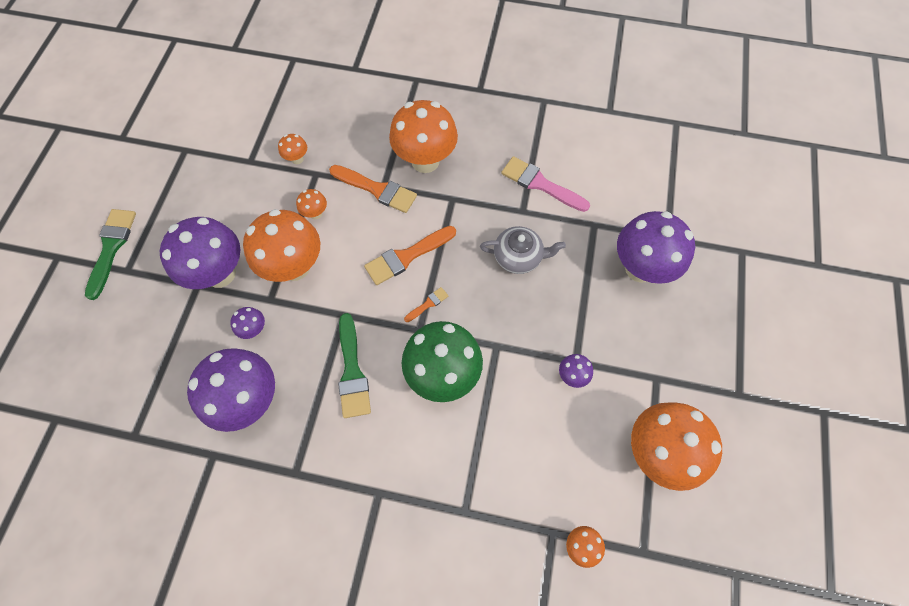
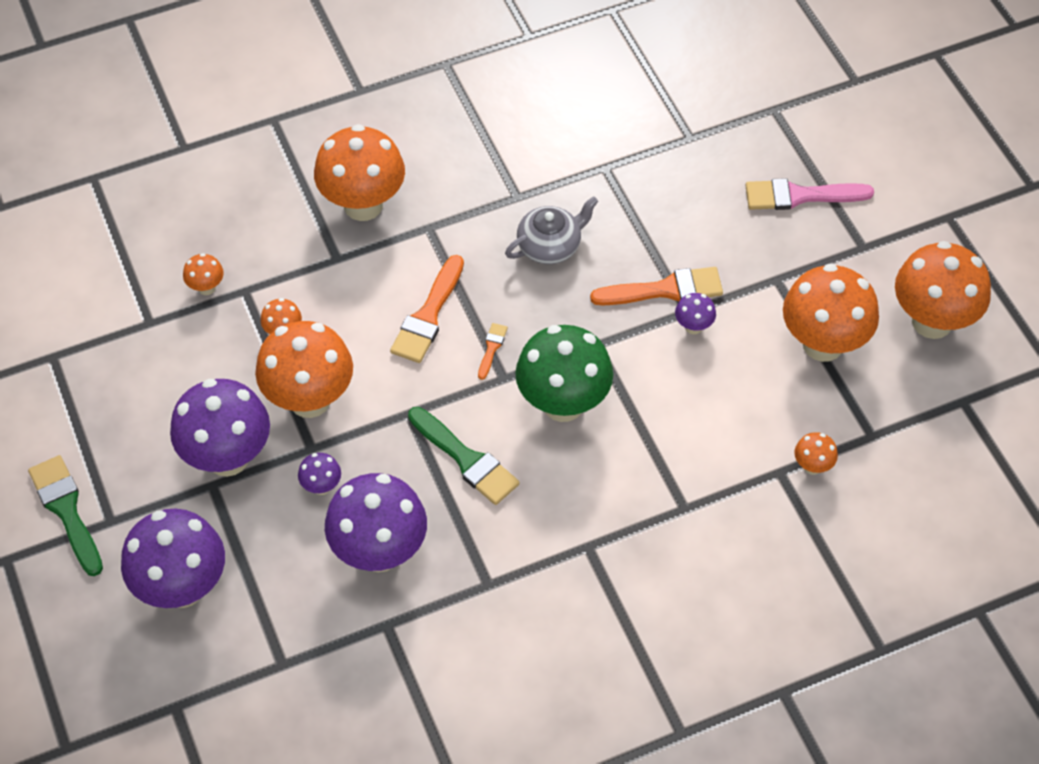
camera: 35 degrees left, 10 degrees down
orange brush [329,165,417,213] -> orange brush moved to [590,267,723,306]
pink brush [501,156,590,212] -> pink brush moved to [745,178,874,210]
purple mushroom [617,211,695,284] -> purple mushroom moved to [121,509,225,608]
none -> orange mushroom [895,241,991,339]

